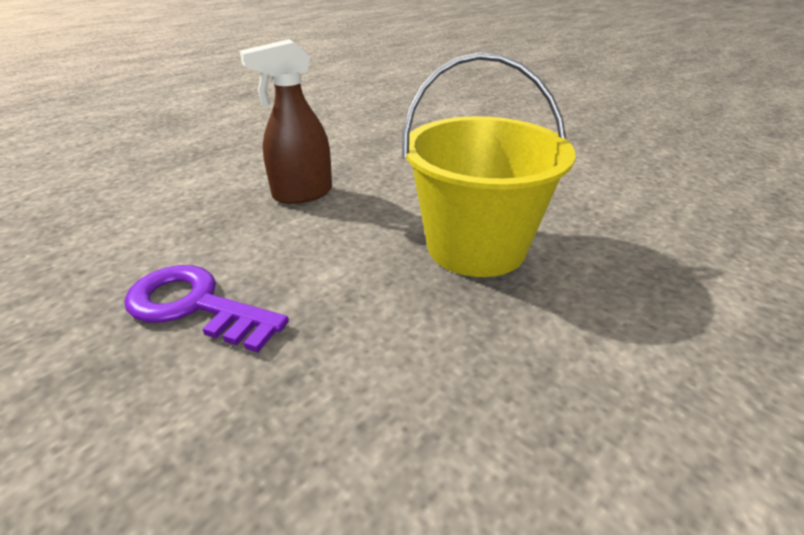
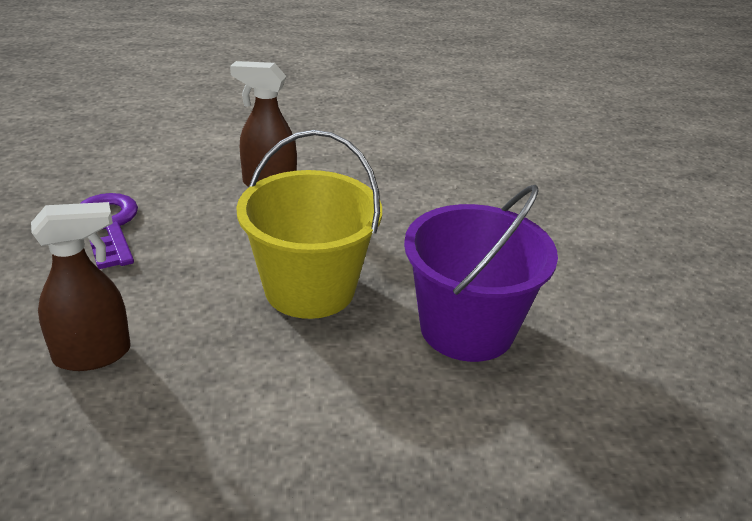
camera: 40 degrees right, 0 degrees up
none -> brown spray bottle [31,202,131,371]
none -> purple bucket [404,185,558,362]

